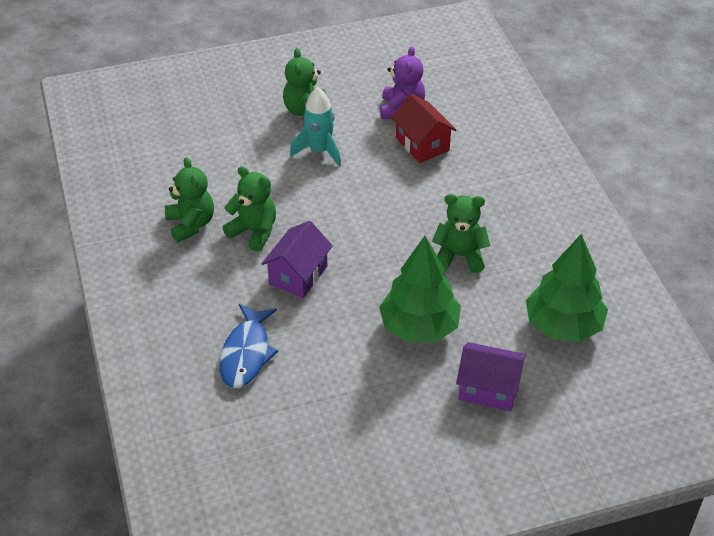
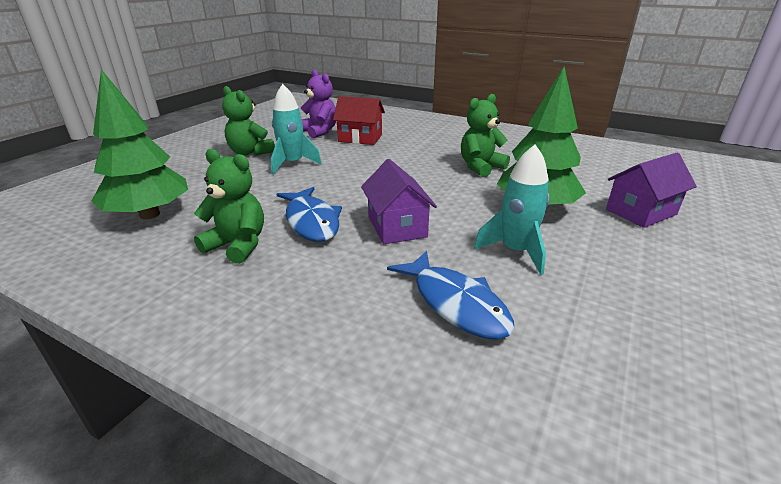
camera: 45 degrees left, 15 degrees down
green teddy bear [223,166,276,251] -> blue fish [276,187,342,242]
green tree [526,234,608,342] -> green tree moved to [91,69,188,219]
none -> turquoise rocket [474,144,550,275]

